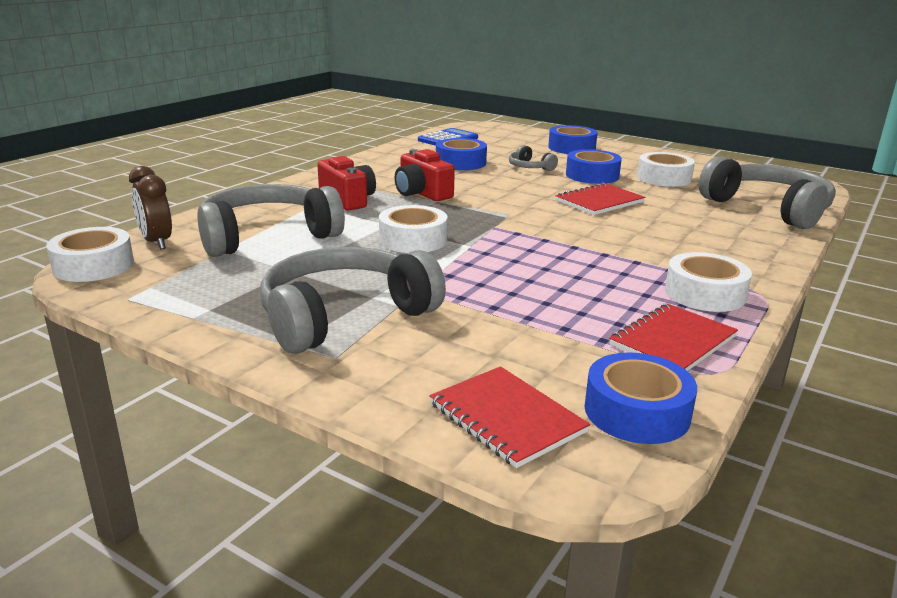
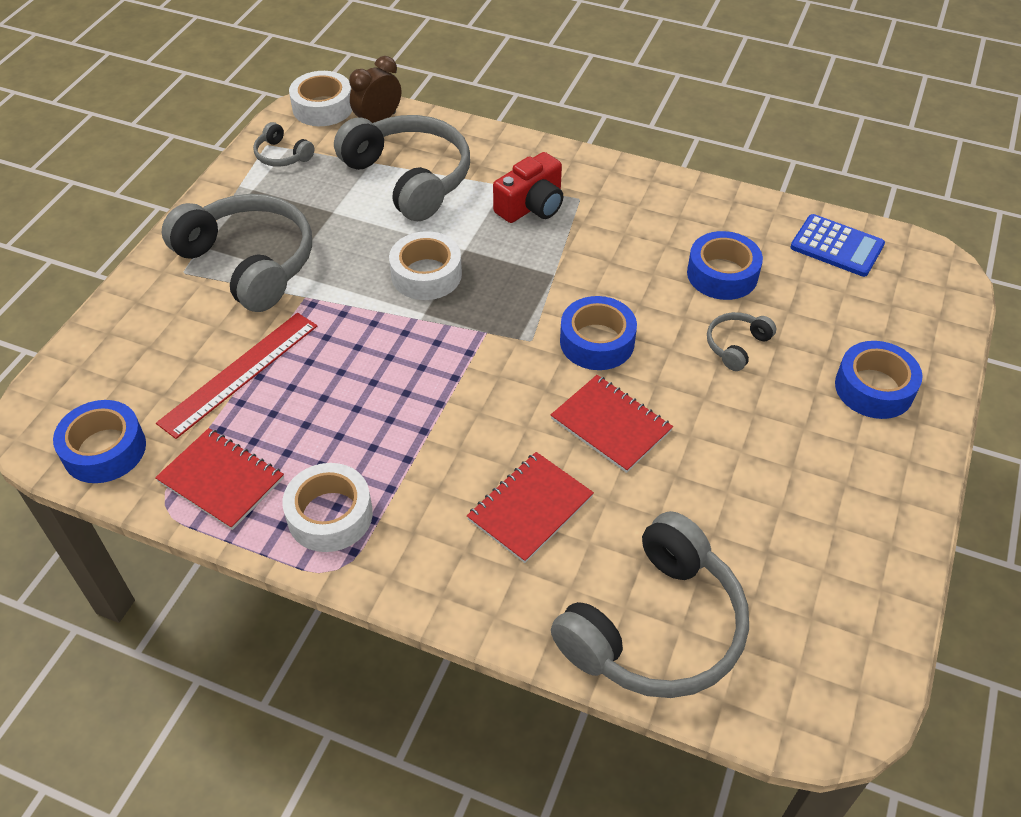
camera: 80 degrees right, 25 degrees up
red camera [395,149,455,201] -> none
red notebook [430,366,590,468] -> red notebook moved to [467,452,594,563]
blue tape [566,149,622,184] -> blue tape moved to [560,296,637,370]
white tape [637,152,695,187] -> none
none -> red ruler [156,313,317,439]
none -> grey headphones [253,122,314,167]

